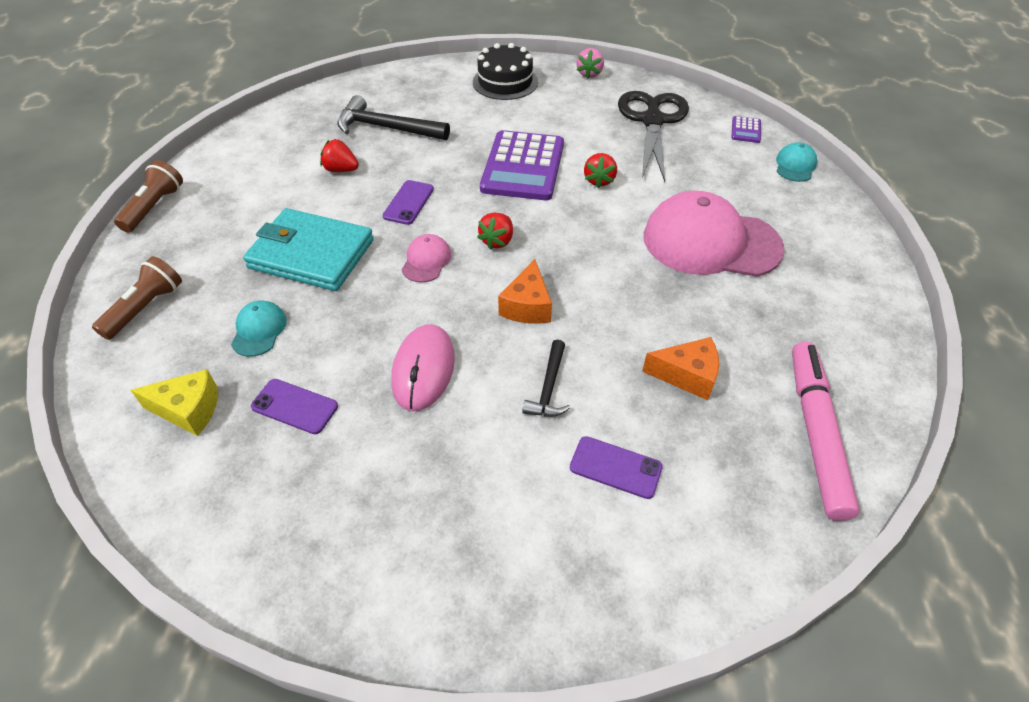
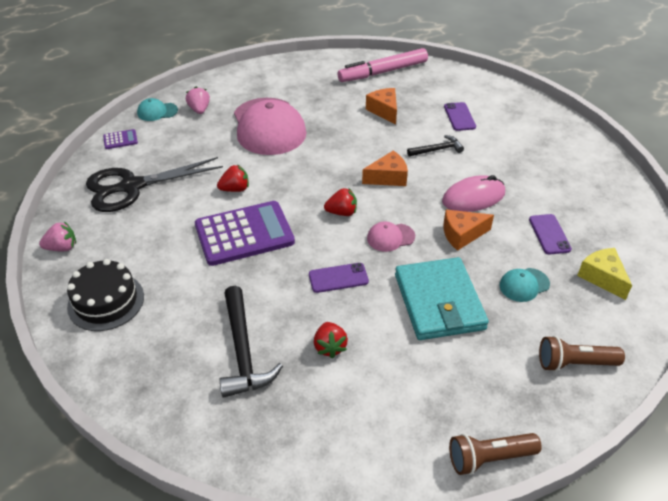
camera: 120 degrees left, 5 degrees down
none -> pink strawberry [186,87,210,114]
none -> orange cheese [443,210,494,251]

